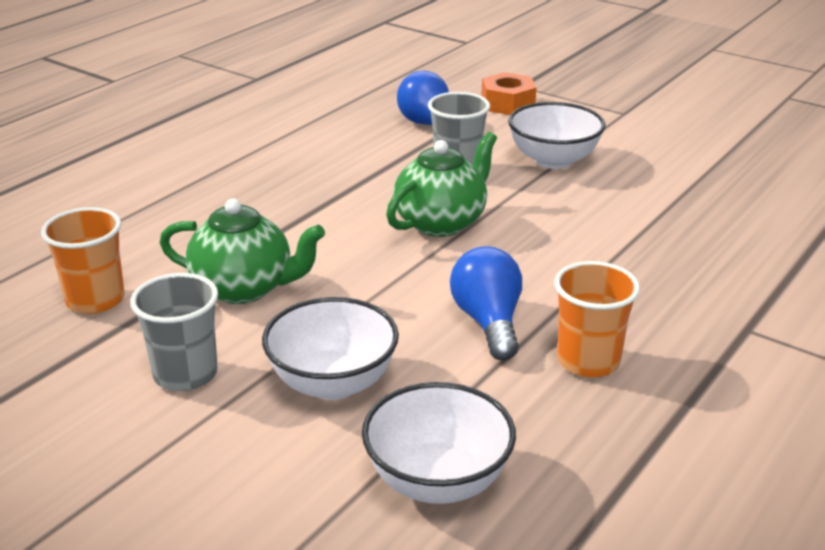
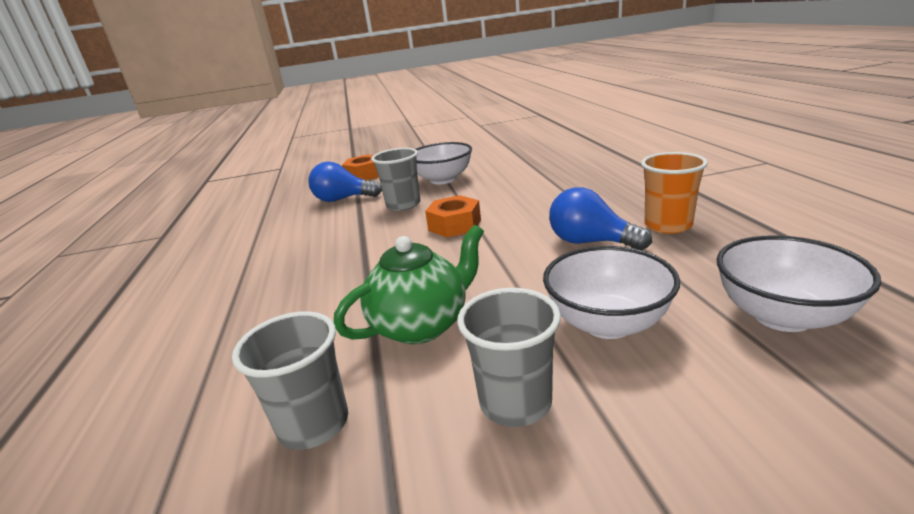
camera: 45 degrees left, 5 degrees down
orange cup [41,207,125,314] -> grey cup [232,311,348,450]
green teapot [386,132,497,237] -> orange nut [425,195,481,237]

